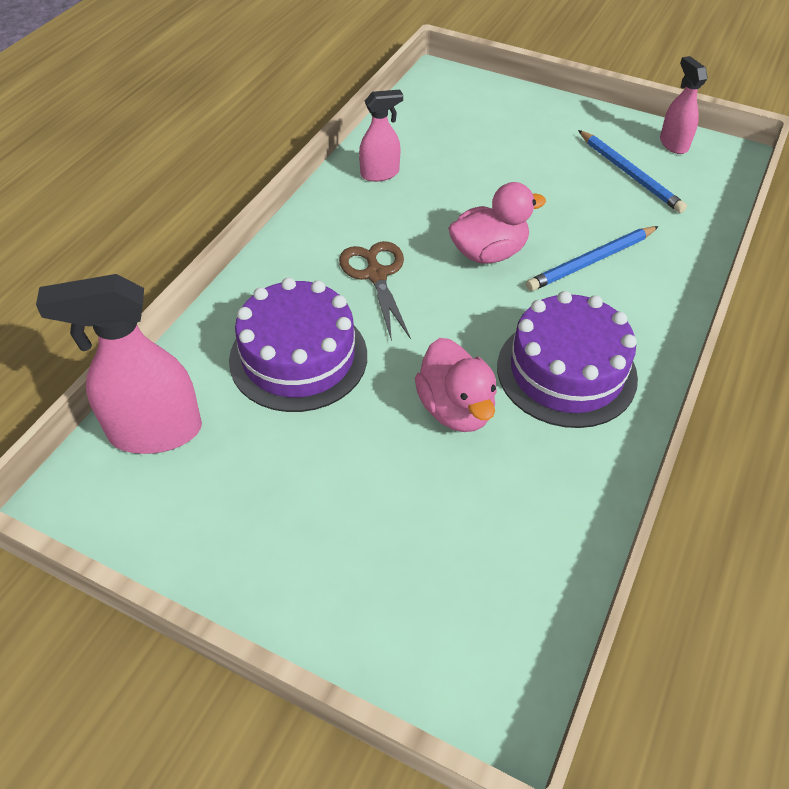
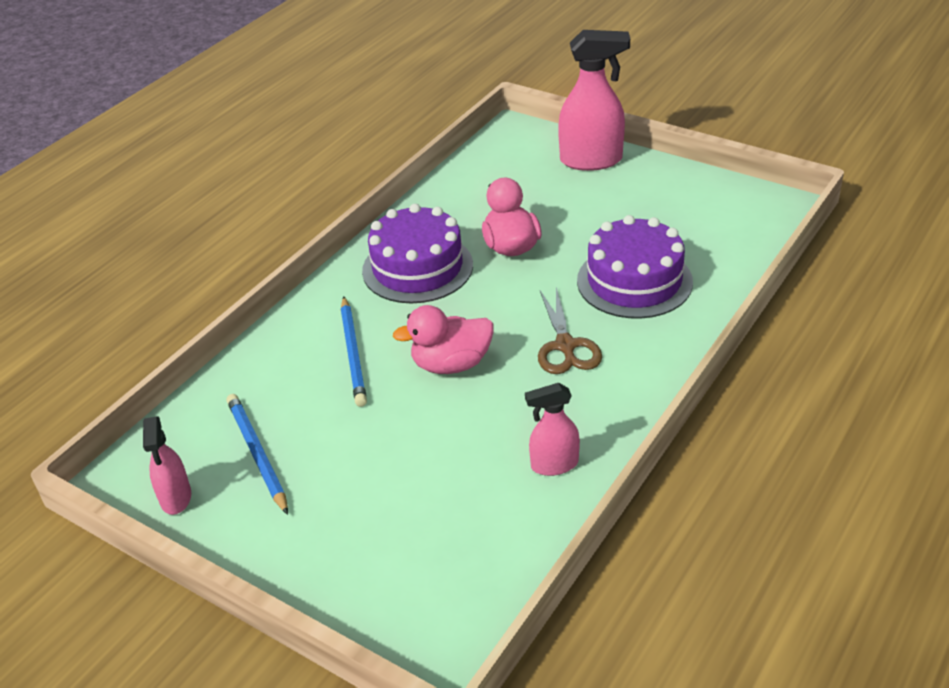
camera: 170 degrees left, 10 degrees down
pink spray bottle [36,274,202,454] -> pink spray bottle moved to [558,30,630,171]
blue pencil [526,226,659,291] -> blue pencil turned 105 degrees clockwise [340,296,367,407]

